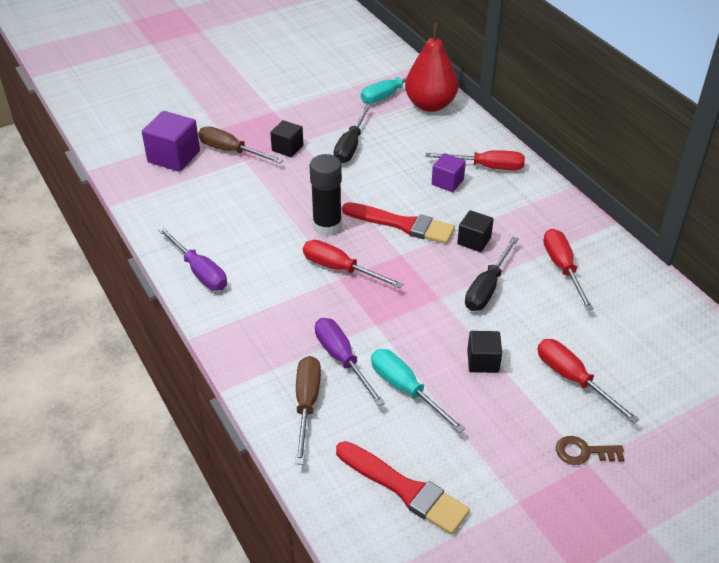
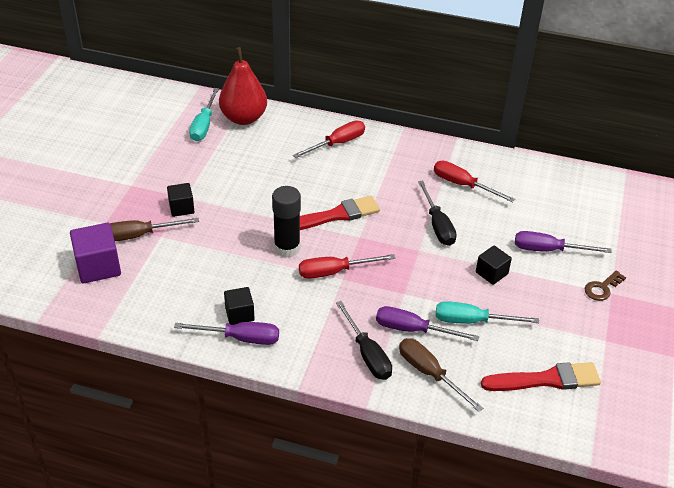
camera: 45 degrees left, 0 degrees up
black screwdriver [334,105,371,164] -> black screwdriver moved to [336,301,392,380]
purple cube [432,153,466,192] -> none
black cube [457,210,494,252] -> black cube moved to [224,287,255,325]
red screwdriver [537,339,639,423] -> purple screwdriver [515,231,612,253]

